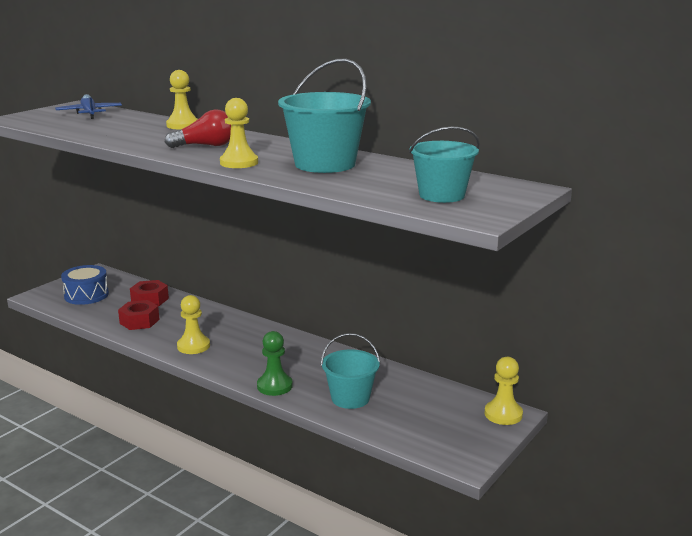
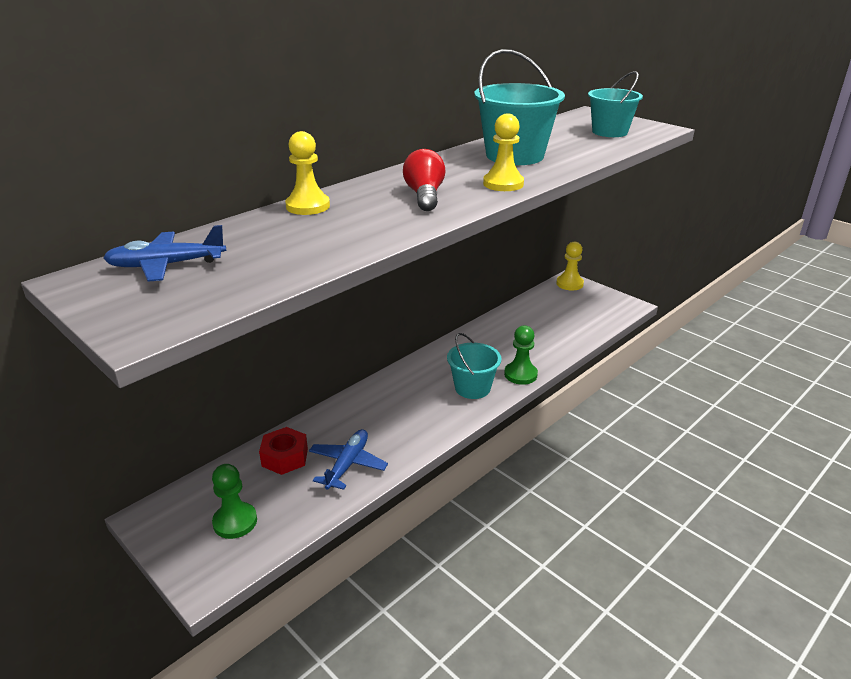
camera: 80 degrees left, 10 degrees up
blue drum [61,265,109,305] -> green pawn [212,464,257,539]
red nut [118,300,160,330] -> blue plane [309,429,388,490]
yellow pawn [177,295,210,354] -> none
turquoise bucket [321,333,380,409] -> turquoise bucket moved to [447,333,502,399]

